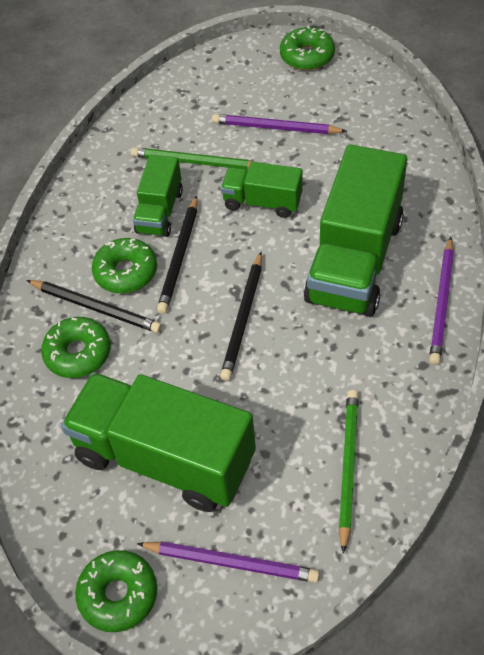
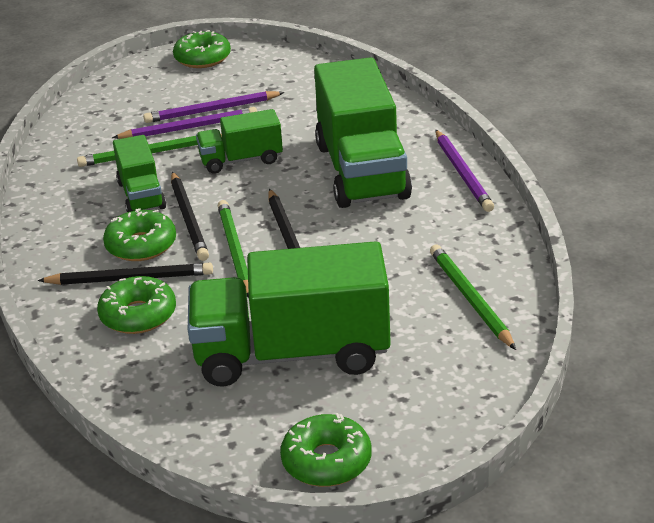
camera: 30 degrees left, 20 degrees down
purple pencil [137,541,320,583] -> purple pencil moved to [112,107,257,139]
none -> green pencil [218,200,249,298]

